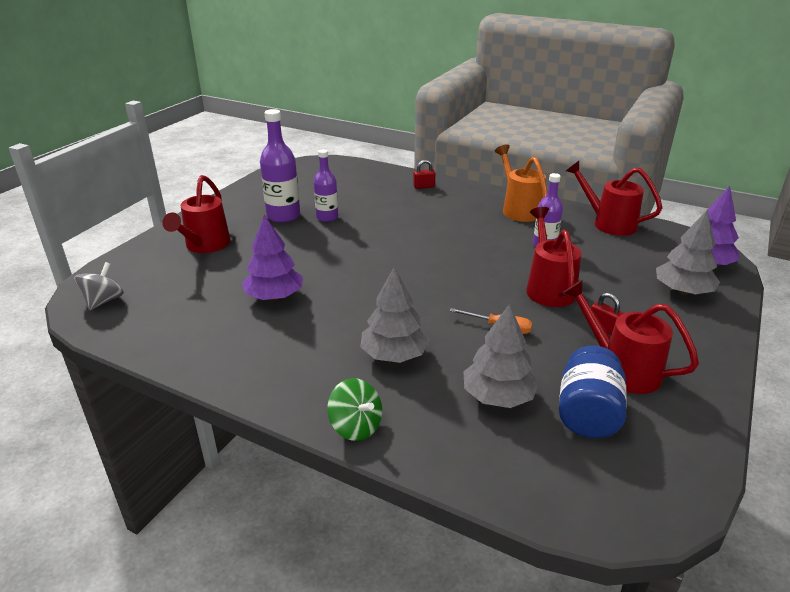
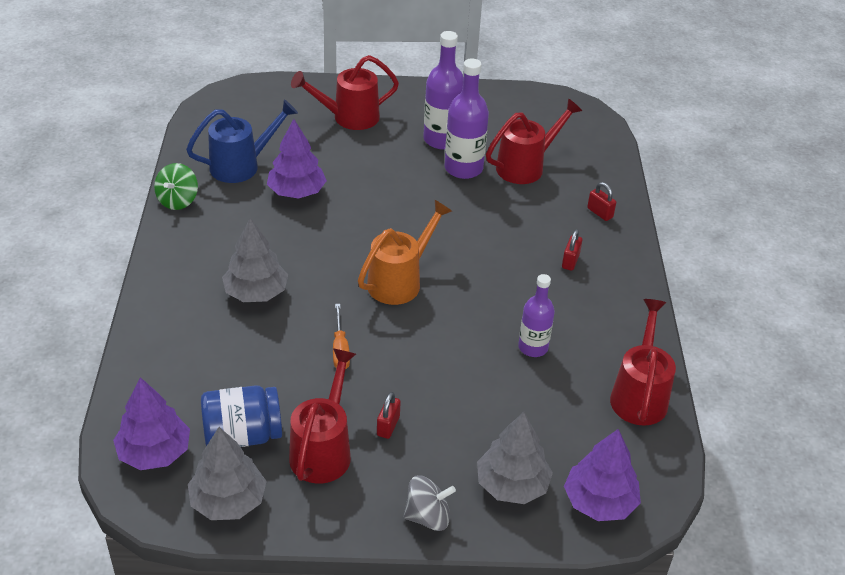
camera: 60 degrees right, 10 degrees up
grey spinning top [74,262,124,310] -> grey spinning top moved to [403,475,456,531]
purple bottle [314,149,338,222] -> purple bottle [444,58,489,179], size x1.53
green spinning top [327,378,382,441] -> green spinning top moved to [154,163,198,210]
grey tree [463,304,539,408] -> grey tree moved to [188,427,267,520]
orange watering can [495,144,547,222] -> orange watering can moved to [358,200,452,305]
red watering can [526,207,581,307] -> red watering can moved to [486,98,582,184]
none -> purple tree [113,377,190,470]
none -> blue watering can [186,100,298,183]
none -> red padlock [562,229,582,271]

